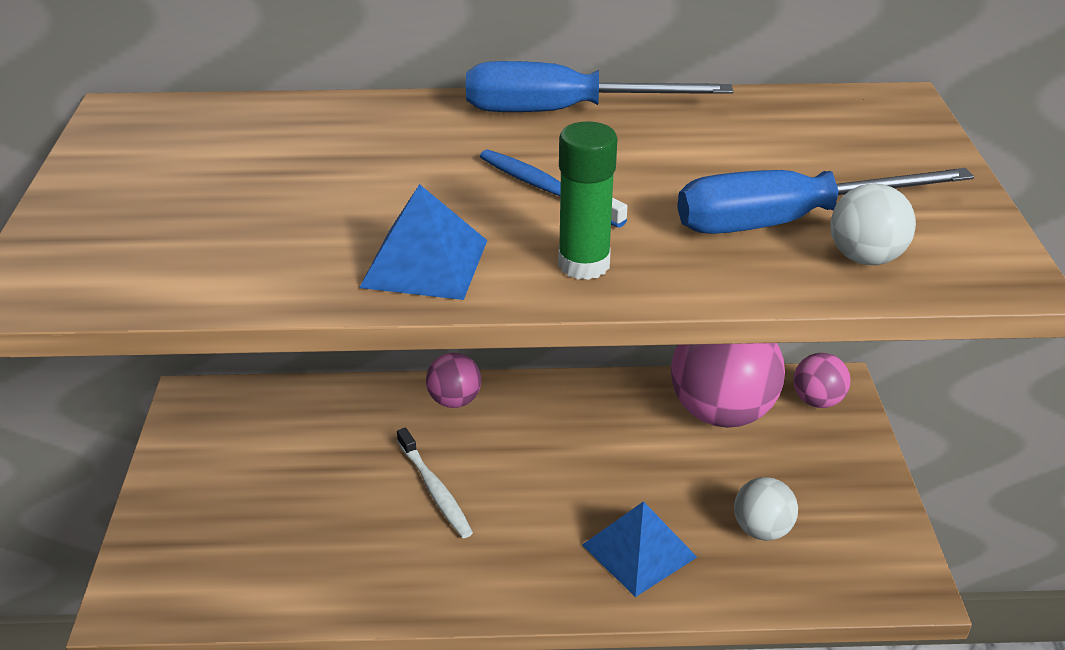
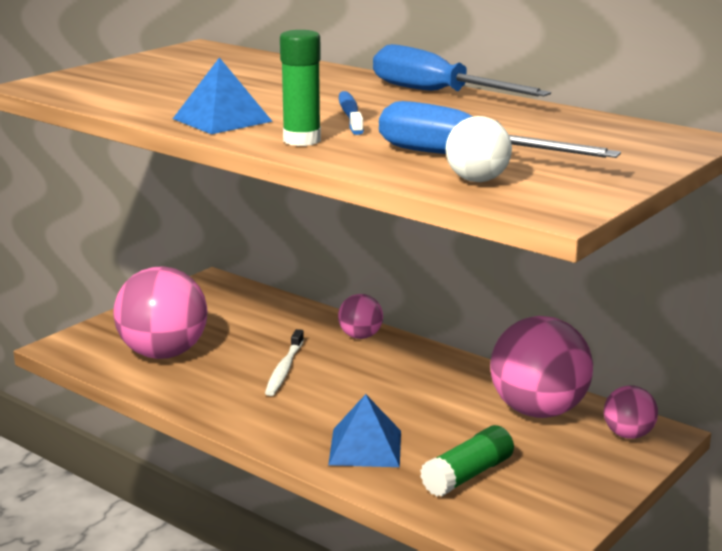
camera: 40 degrees right, 15 degrees down
white ball [734,477,798,541] -> green glue stick [420,425,514,497]
none -> pink ball [113,266,207,359]

